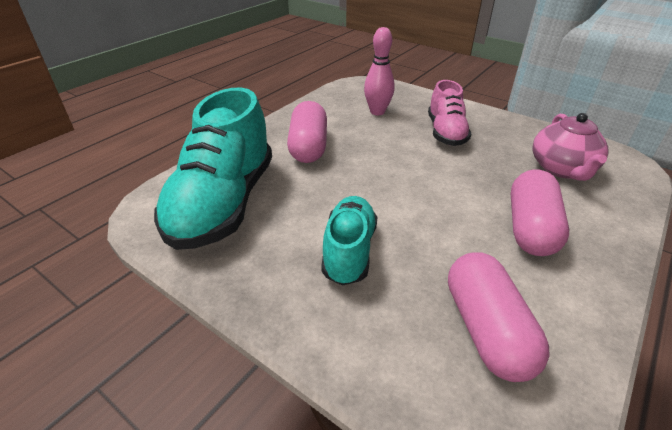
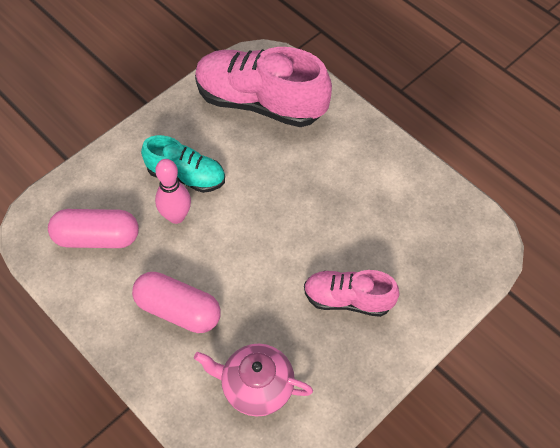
camera: 100 degrees right, 20 degrees up
turquoise shoe [154,88,272,250] -> pink shoe [195,47,332,127]
pink capsule [287,101,327,163] -> none
pink bowling pin [364,27,395,115] -> pink bowling pin moved to [155,159,191,224]

